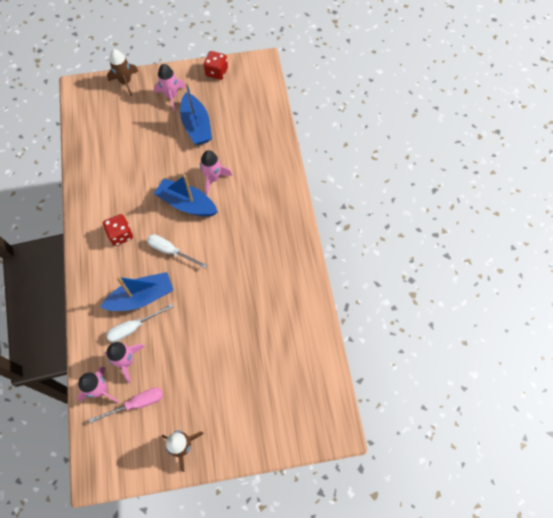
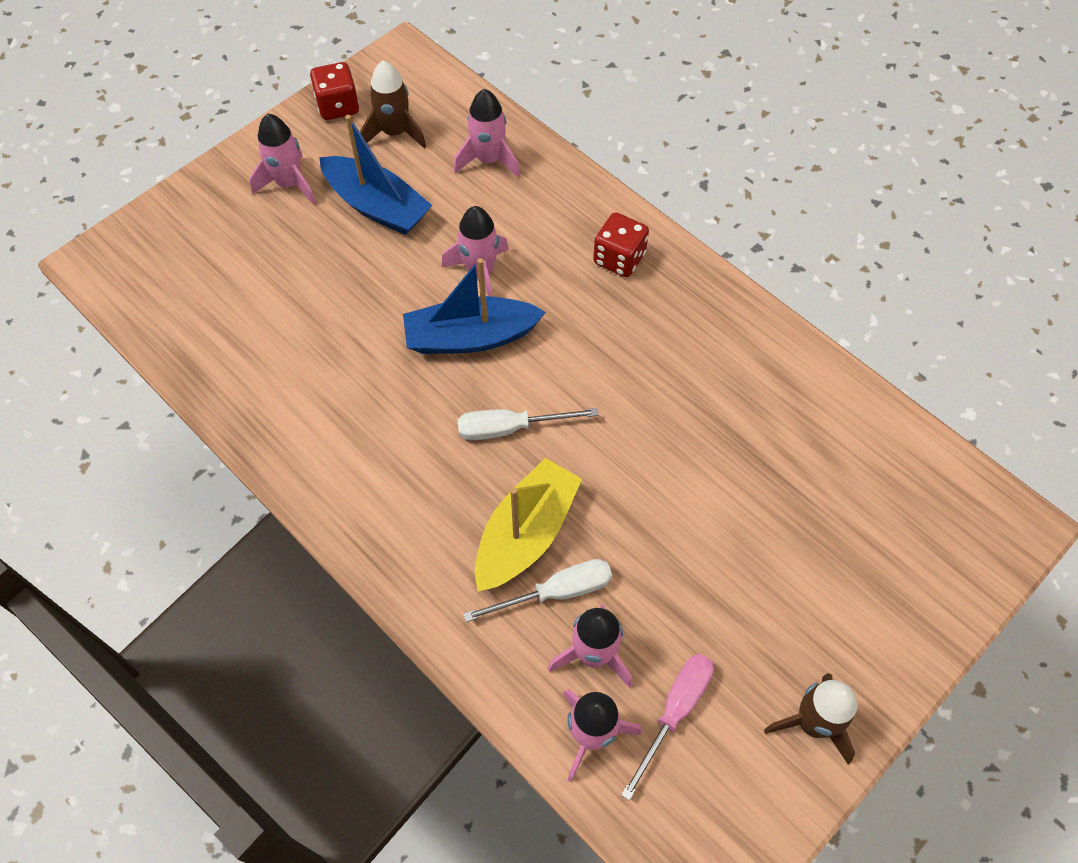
camera: 35 degrees left, 5 degrees down
blue boat [100,272,173,311] -> yellow boat [475,458,582,592]
red dice [103,214,133,246] -> red dice moved to [593,212,649,277]
white screwdriver [106,304,173,342] -> white screwdriver turned 135 degrees counterclockwise [463,559,612,622]
brown rocket [107,49,139,96] -> brown rocket moved to [360,61,426,149]
none -> pink rocket [454,89,520,178]

